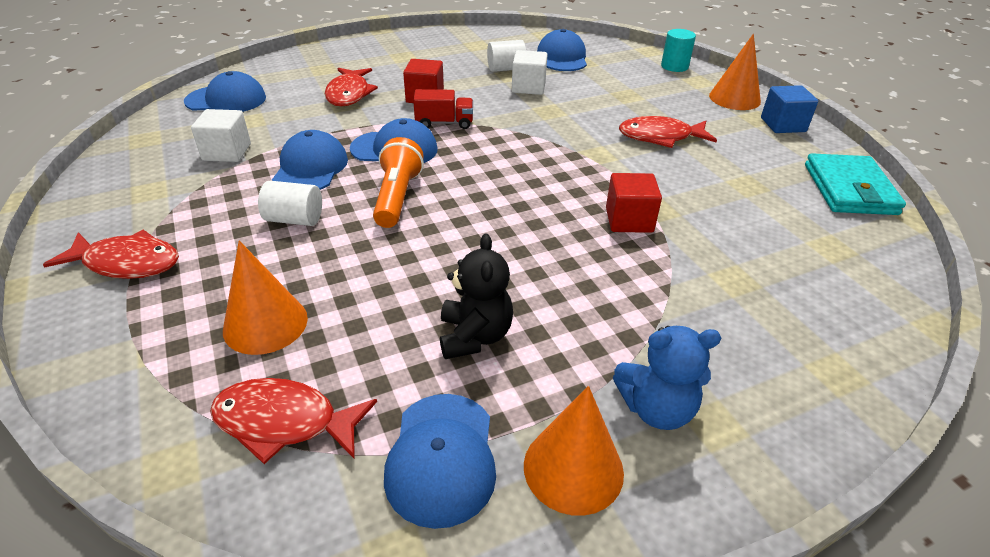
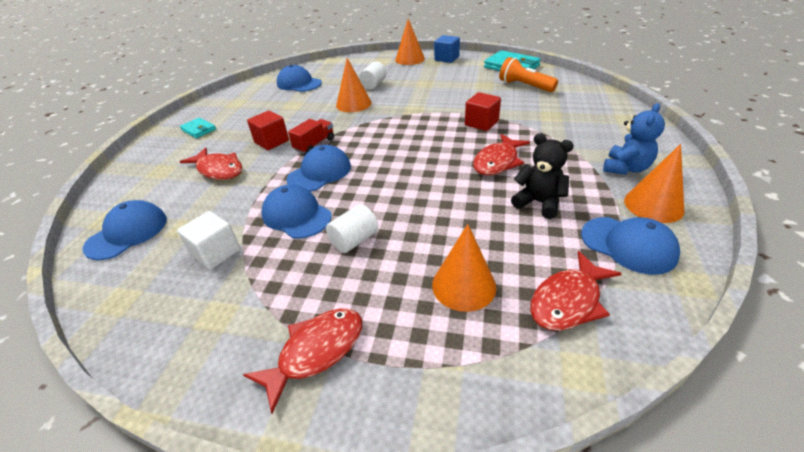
camera: 50 degrees left, 0 degrees up
orange flashlight [373,137,424,228] -> orange flashlight moved to [499,57,558,92]
white cylinder [487,40,526,72] -> white cylinder moved to [359,62,387,90]
white cube [512,50,548,95] -> none
red fish [619,116,717,148] -> red fish moved to [473,134,530,175]
turquoise cylinder [661,29,696,72] -> none
none -> turquoise wallet [180,118,216,138]
none -> orange cone [336,58,371,112]

